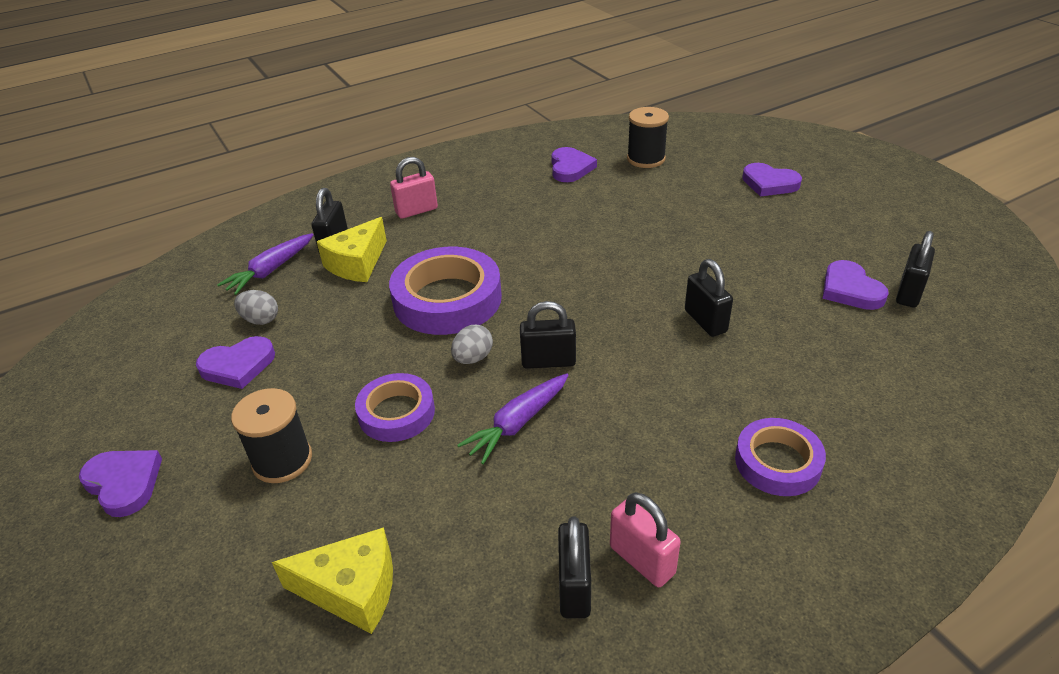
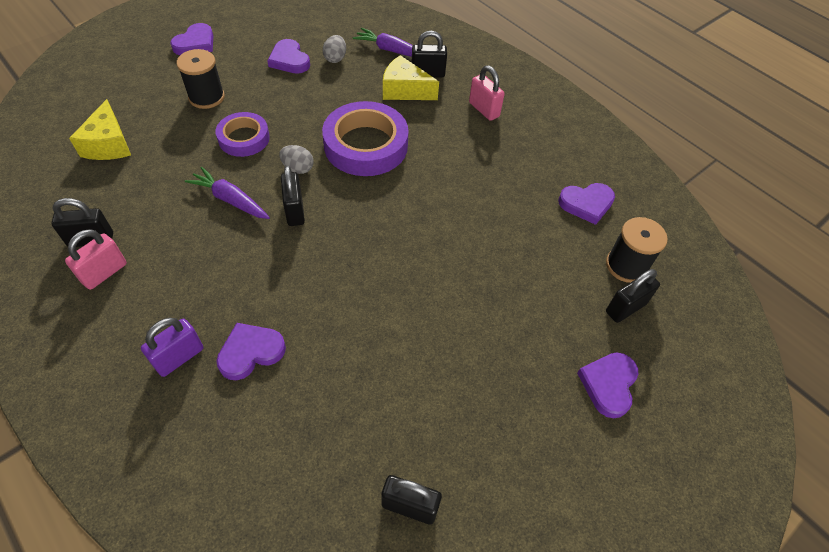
camera: 75 degrees right, 15 degrees up
black padlock [685,259,733,337] -> black padlock moved to [606,269,660,323]
purple tape [735,418,826,496] -> purple padlock [141,318,203,377]
purple heart [823,260,889,310] -> purple heart moved to [216,323,286,380]

